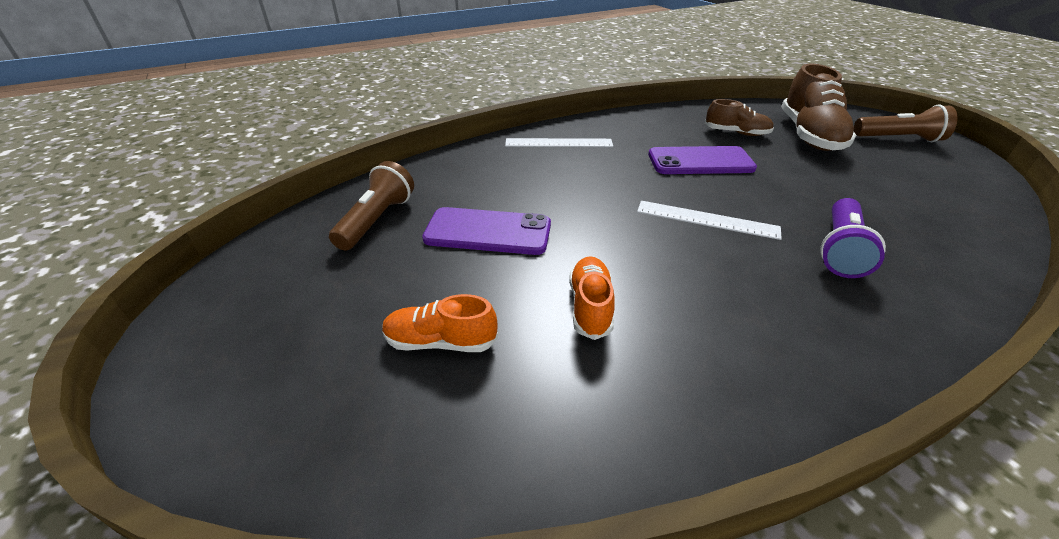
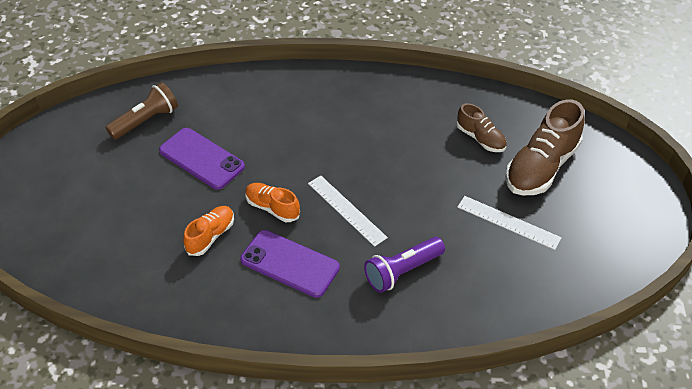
camera: 30 degrees right, 10 degrees up
orange shoe [382,294,498,352] -> orange shoe moved to [245,183,300,222]
white ruler [505,138,613,147] -> white ruler moved to [458,196,562,250]
purple phone [648,146,757,174] -> purple phone moved to [240,230,340,298]
brown flashlight [854,105,958,142] -> none

